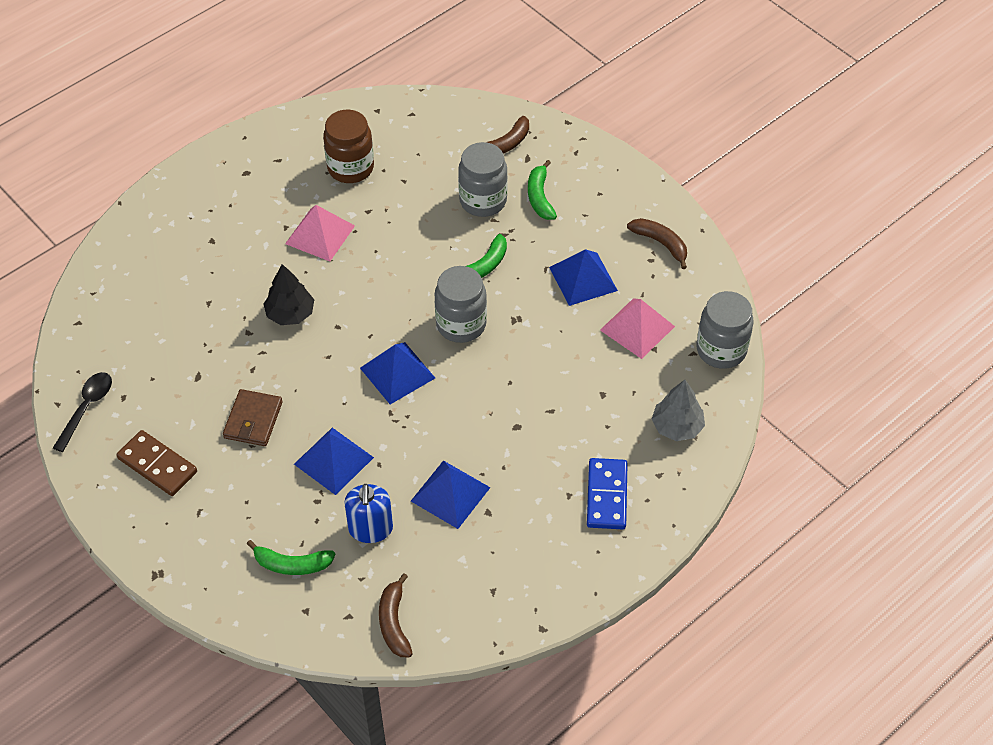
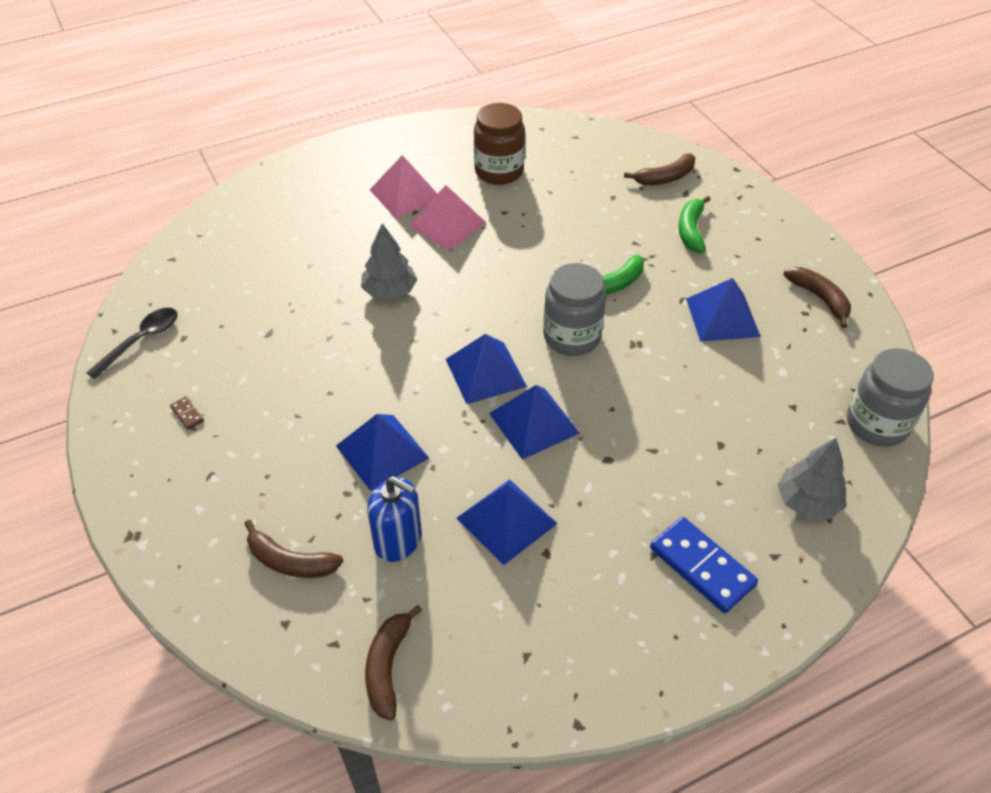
camera: 15 degrees right, 5 degrees down
brown domino [116,430,197,496] -> brown domino [170,397,204,430], size x0.42
brown wallet [223,389,283,446] -> none
green banana [247,540,335,575] -> brown banana [244,520,343,578]
black tree [264,264,314,325] -> grey tree [361,223,418,300]
blue soap dispenser [344,484,393,543] -> blue soap dispenser turned 75 degrees counterclockwise [367,476,422,562]
grey jar [458,142,508,217] -> none
blue domino [587,458,628,529] -> blue domino turned 60 degrees counterclockwise [650,517,758,613]
pink pyramid [600,298,675,359] -> pink pyramid moved to [370,155,437,218]
none -> blue pyramid [489,385,580,460]

